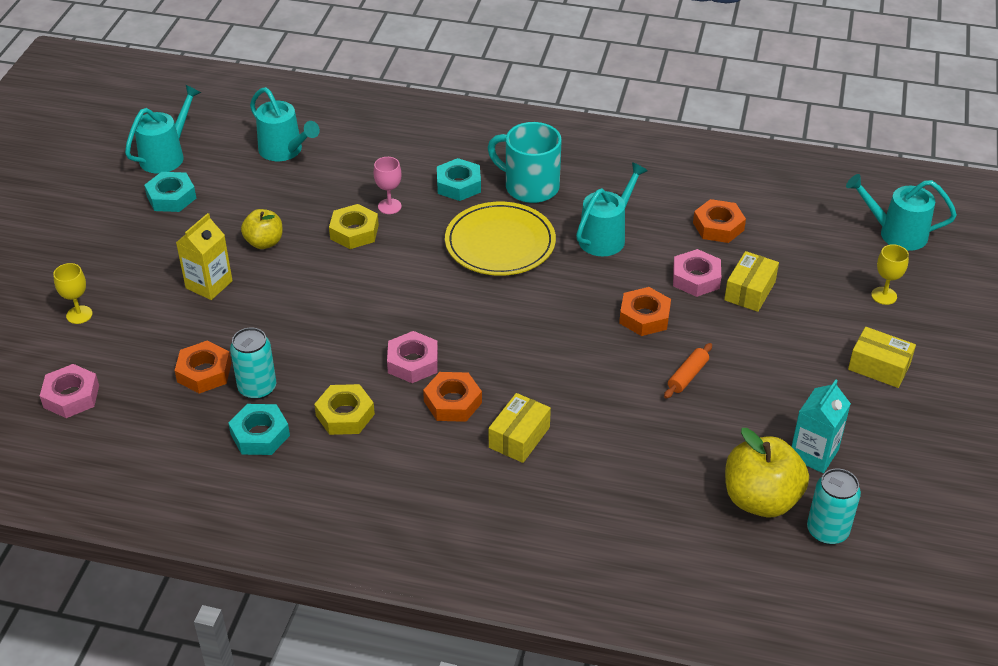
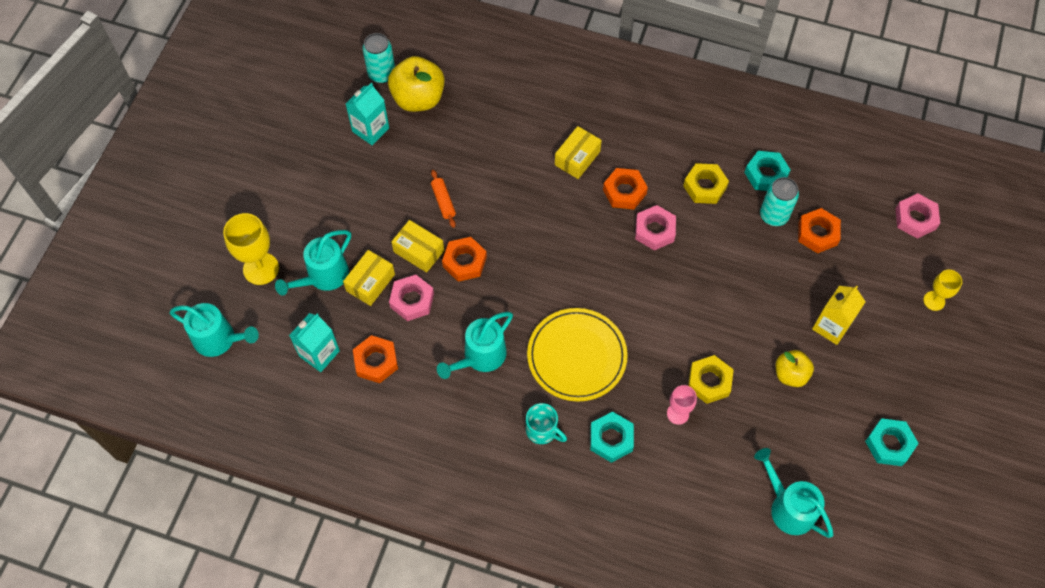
camera: 175 degrees left, 20 degrees up
turquoise watering can [125,85,201,174] -> turquoise watering can moved to [275,230,351,295]
turquoise mug [488,122,562,203] -> turquoise mug [526,403,567,444], size x0.60
orange rolling pin [664,343,712,399] -> orange rolling pin turned 60 degrees counterclockwise [431,170,456,228]
yellow box [848,327,916,388] -> yellow box moved to [391,220,444,273]
yellow goblet [871,244,909,305] -> yellow goblet [223,213,279,285], size x1.69
none -> turquoise carton [289,313,340,372]

